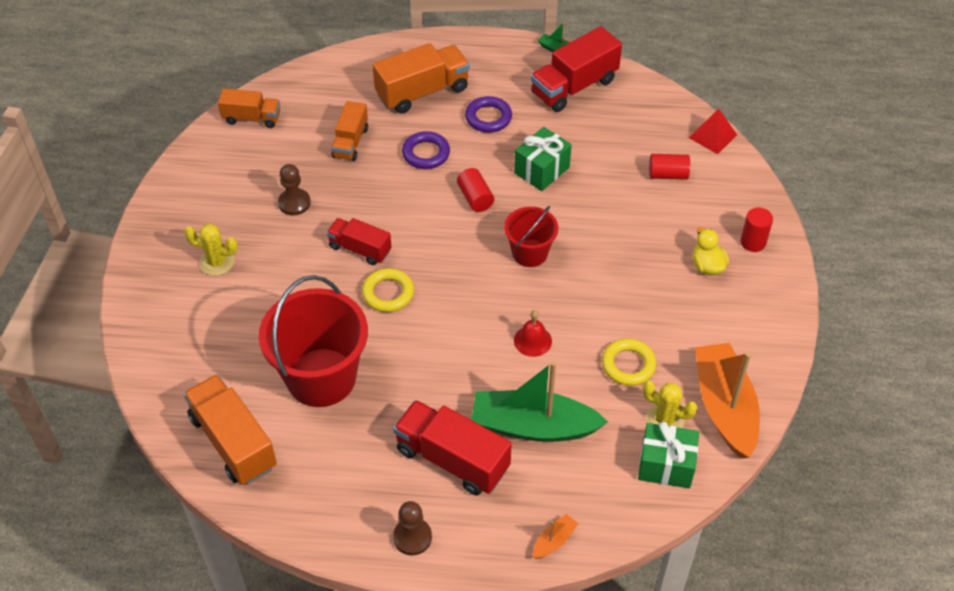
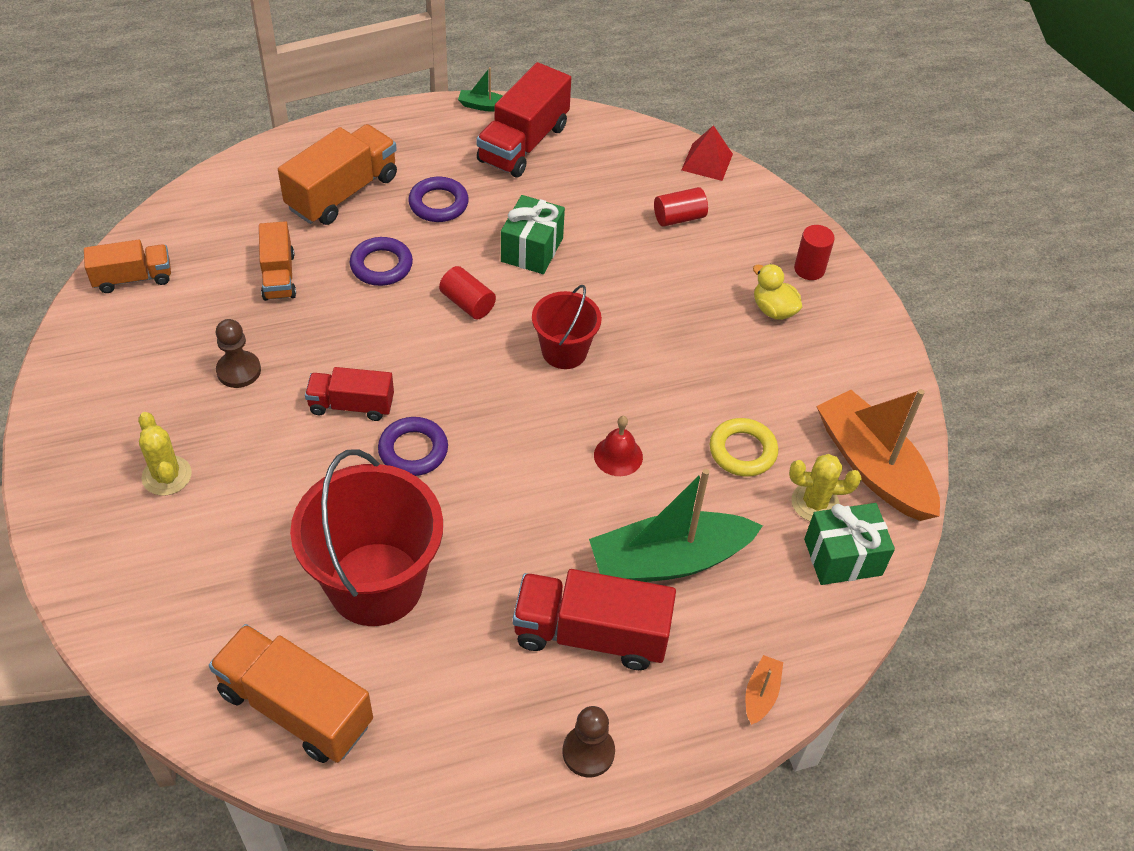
camera: 25 degrees left, 0 degrees up
yellow cactus [184,224,238,276] -> yellow cactus turned 75 degrees clockwise [138,412,192,496]
yellow ring [362,268,414,312] -> purple ring [378,417,448,476]

